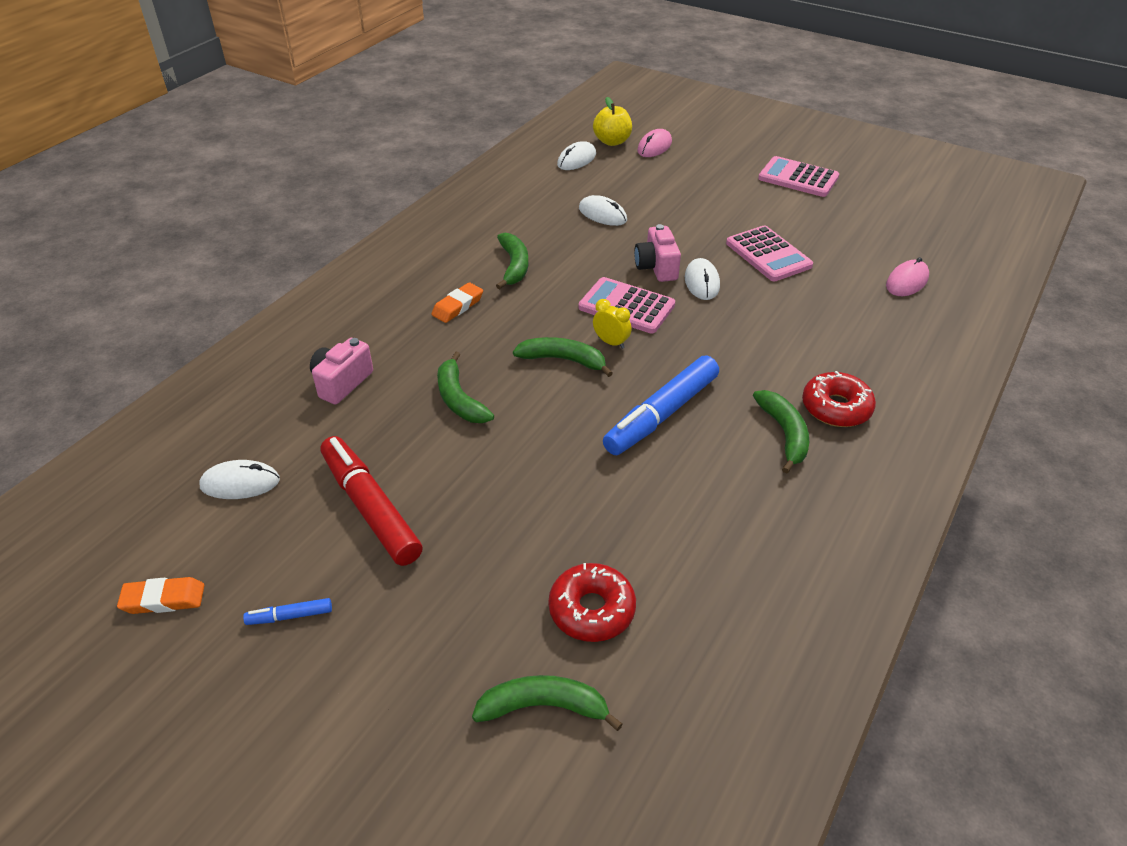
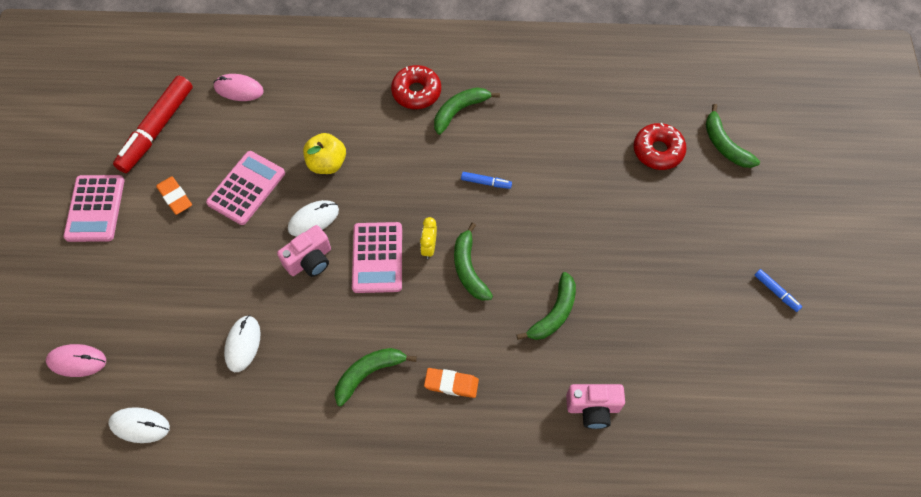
camera: 120 degrees left, 20 degrees up
orange eraser [117,577,205,614] -> orange eraser moved to [156,176,192,215]
white mouse [199,460,280,499] -> none
red marker [320,436,423,566] -> red marker moved to [113,76,193,173]
yellow apple [593,97,632,146] -> yellow apple moved to [303,133,346,174]
blue marker [603,355,719,455] -> blue marker [461,172,512,189], size x0.43

